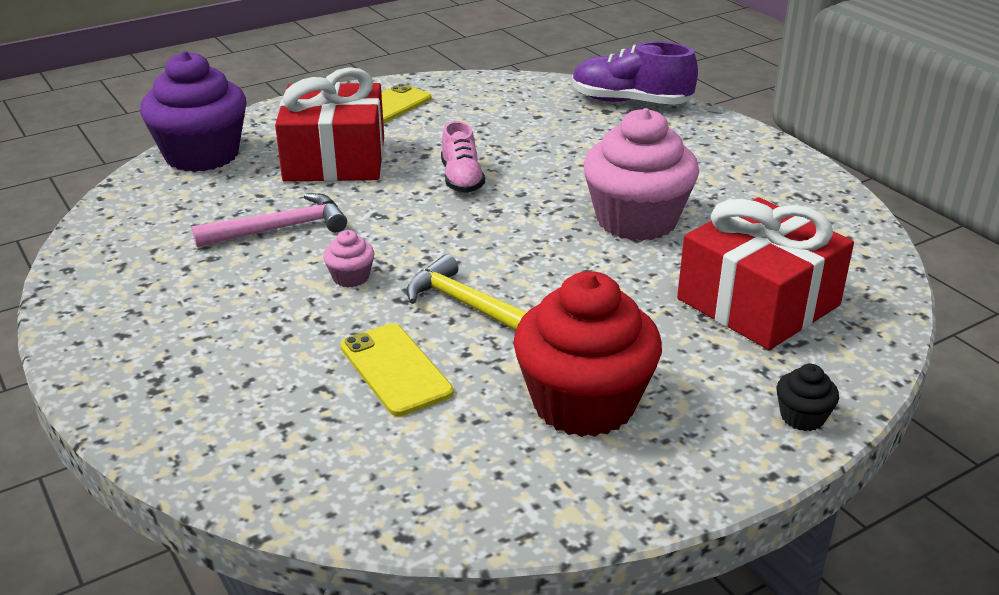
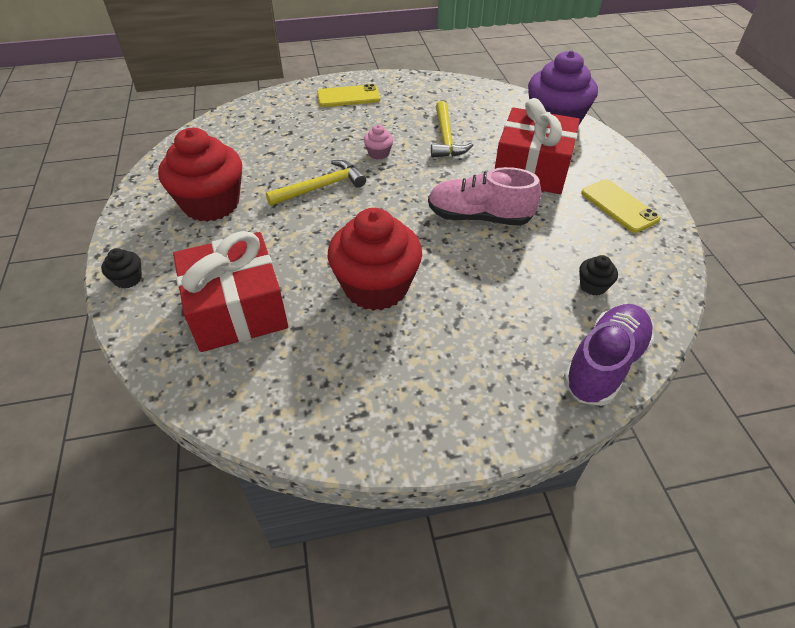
camera: 110 degrees right, 15 degrees up
pink hammer [192,193,347,247] -> yellow hammer [431,101,473,158]
yellow phone [340,324,454,416] -> yellow phone moved to [317,84,380,107]
pink shoe [441,121,485,193] -> pink shoe [428,167,541,226], size x1.54
pink cupcake [584,108,699,241] -> red cupcake [328,208,422,311]
none -> black cupcake [579,255,618,296]

